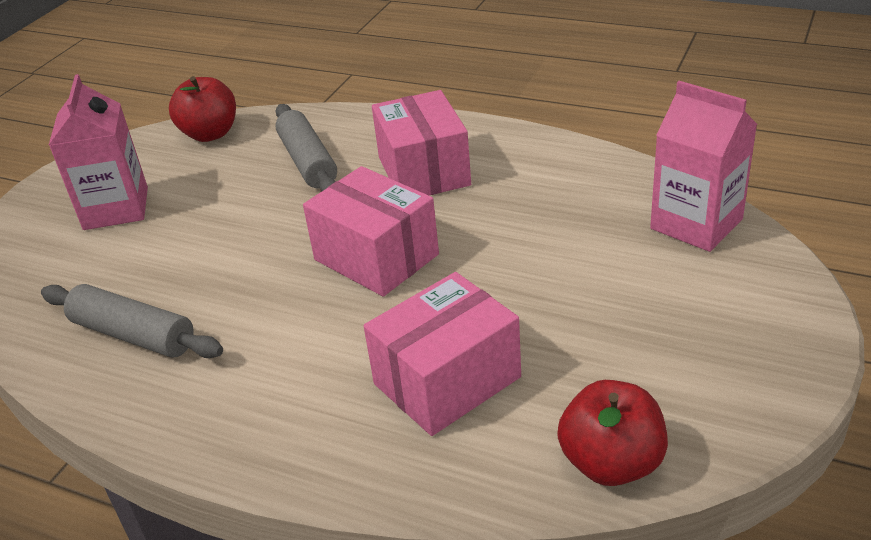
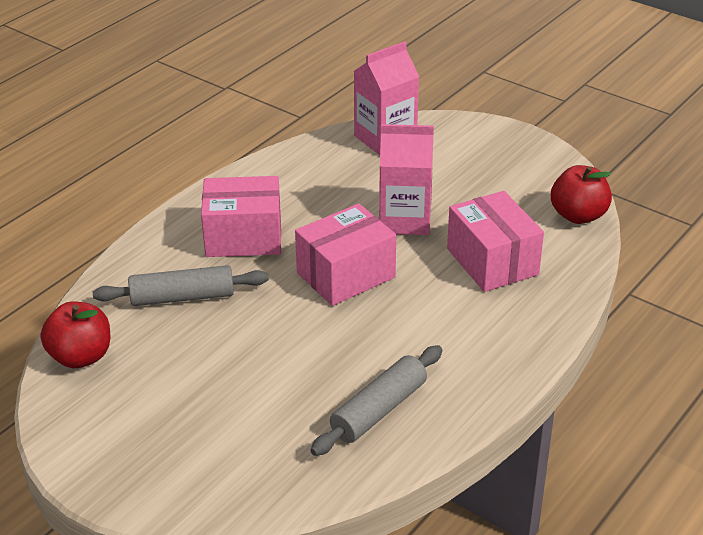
camera: 80 degrees left, 0 degrees up
pink carton [49,74,148,230] -> pink carton moved to [379,124,434,235]

